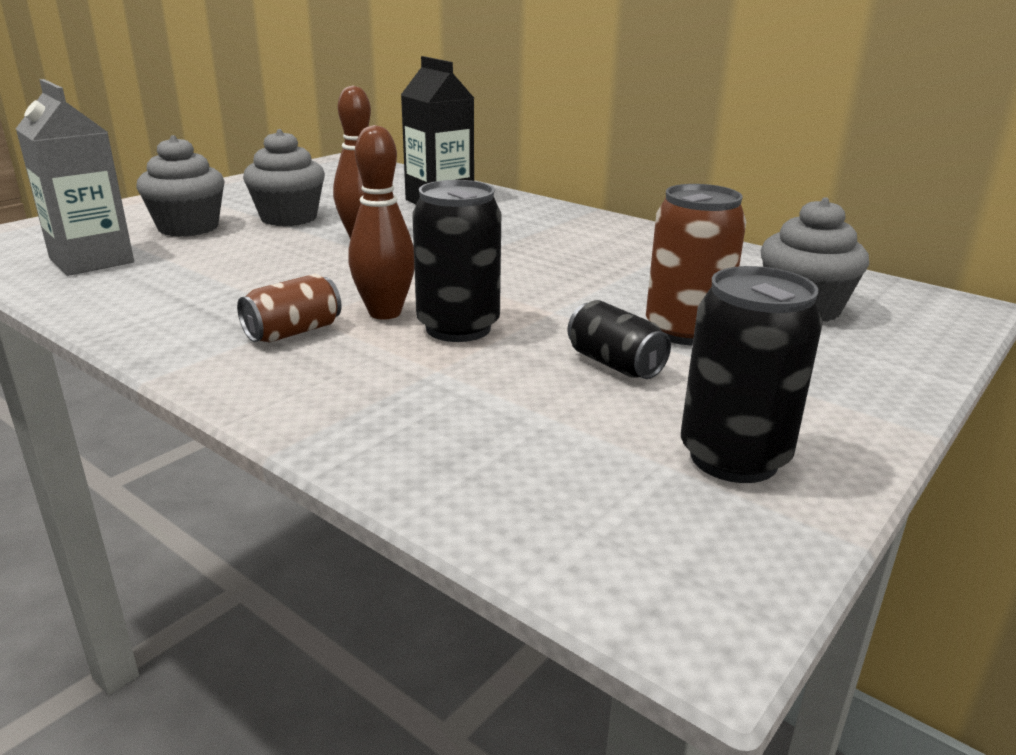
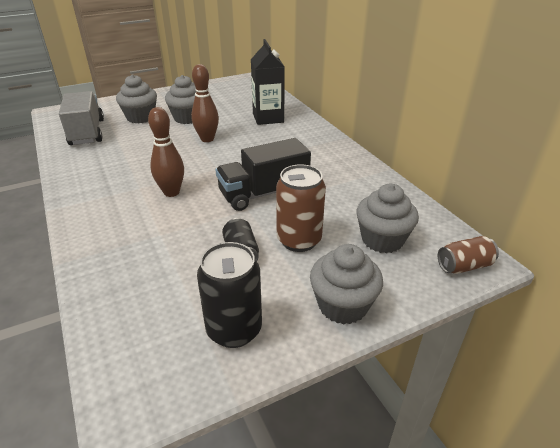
camera: 25 degrees right, 10 degrees up
grey carton [16,79,134,276] -> grey truck [59,91,104,145]
brown can [237,274,342,342] -> brown can moved to [438,236,499,274]
black can [412,180,501,342] -> none
none -> black truck [215,138,311,211]
none -> grey cupcake [310,244,383,325]

